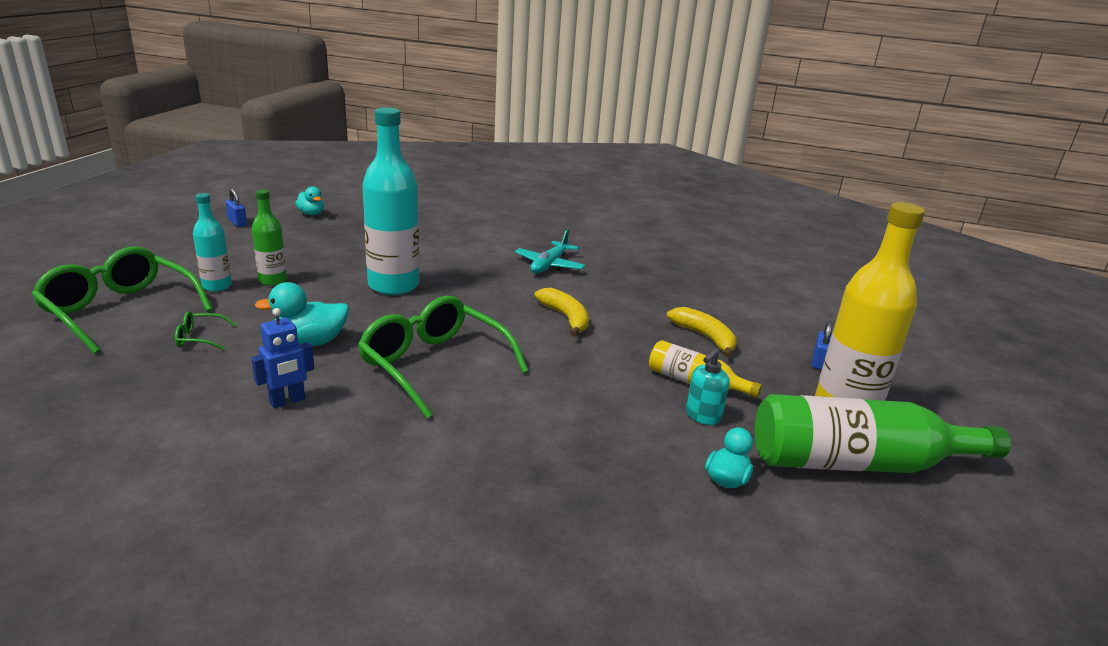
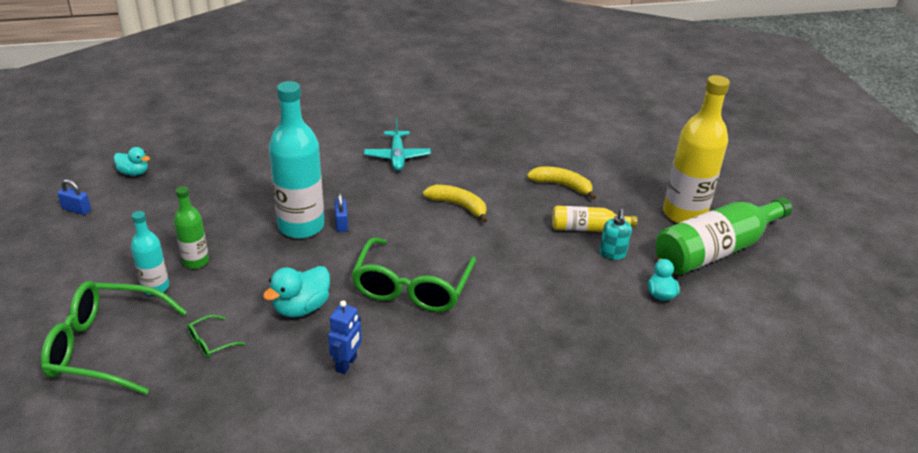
camera: 30 degrees left, 10 degrees up
green glasses [358,296,528,418] -> green glasses turned 90 degrees counterclockwise [352,238,476,312]
blue padlock [812,321,832,370] -> blue padlock moved to [334,193,348,232]

